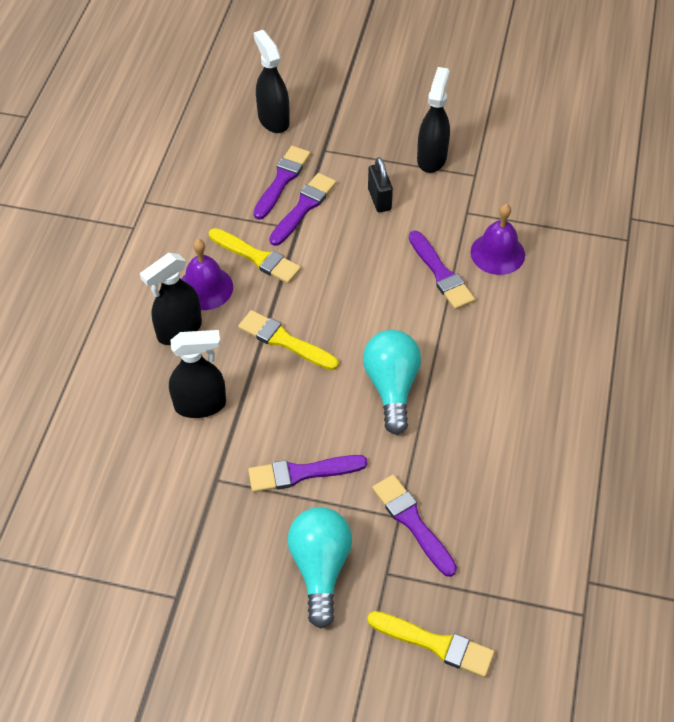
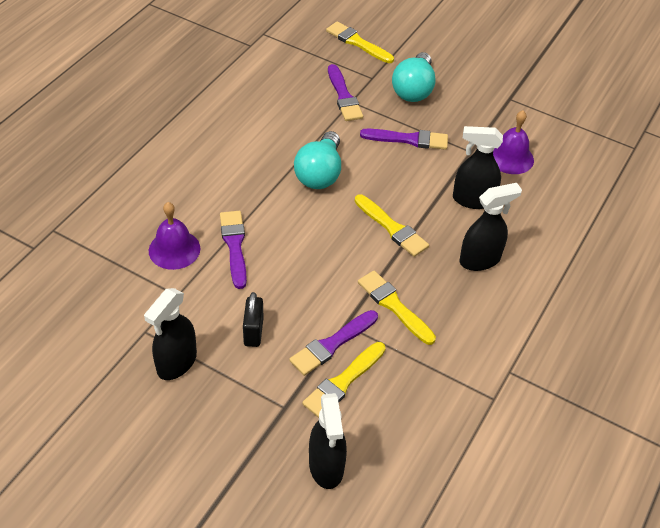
camera: 165 degrees left, 5 degrees down
purple bell [181,239,233,310] -> purple bell moved to [493,110,534,174]
purple brush [253,146,311,220] -> yellow brush [302,342,386,418]

